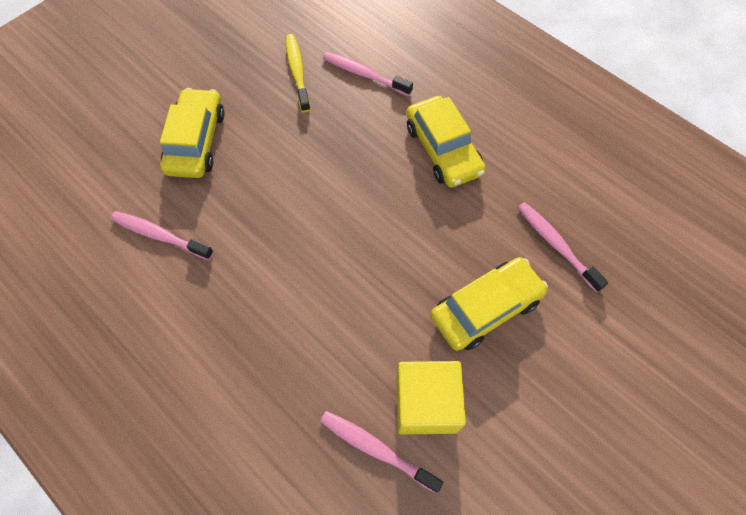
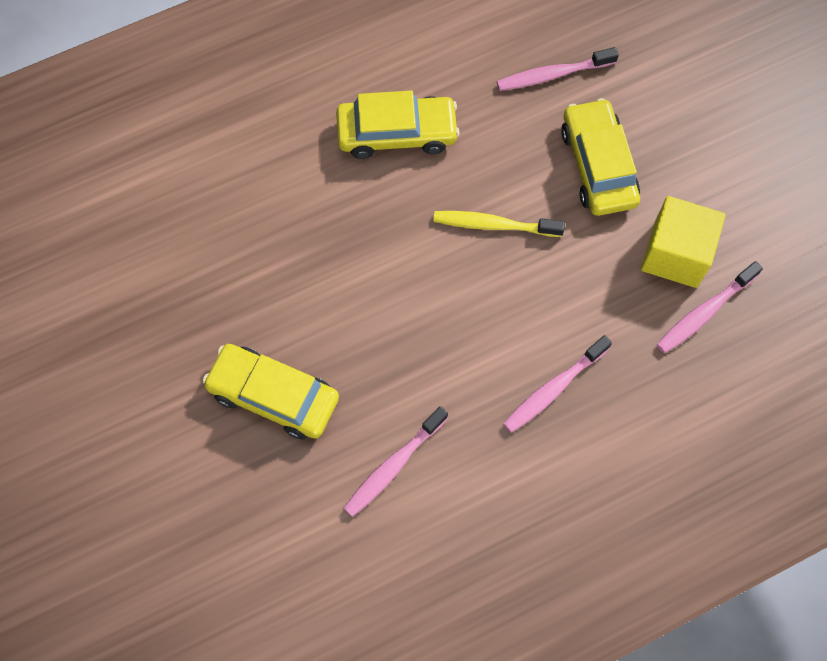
camera: 70 degrees left, 5 degrees up
yellow toothbrush [286,34,311,112] -> yellow toothbrush moved to [433,211,565,237]
pink toothbrush [323,52,413,96] -> pink toothbrush moved to [503,335,612,433]

